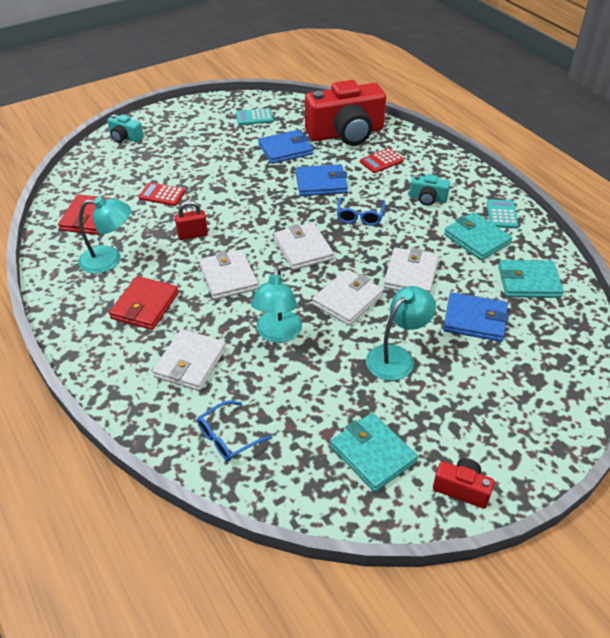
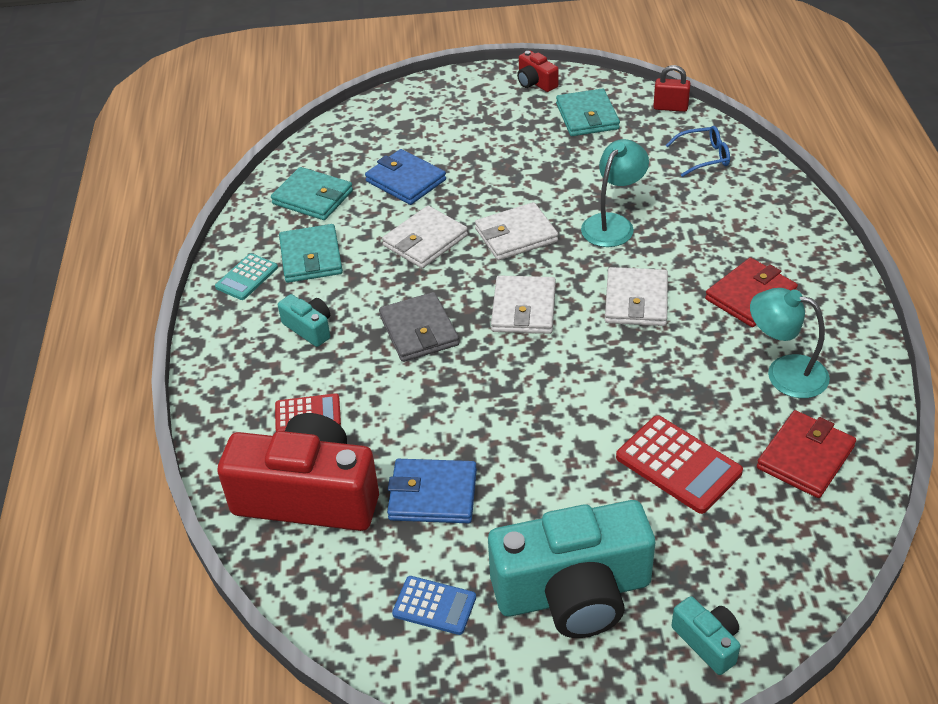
camera: 150 degrees left, 0 degrees up
red calculator [139,182,186,206] -> red calculator [616,416,743,514], size x1.60
white wallet [152,329,226,391] -> none
red padlock [175,201,208,240] -> red padlock moved to [653,65,691,112]
turquoise calculator [236,108,273,125] -> blue calculator [392,576,476,635]
blue wallet [296,164,348,196] -> none
blue glasses [337,198,385,226] -> grey wallet [379,292,459,362]
turquoise lamp [366,286,436,381] -> none
none -> turquoise camera [488,500,655,638]

